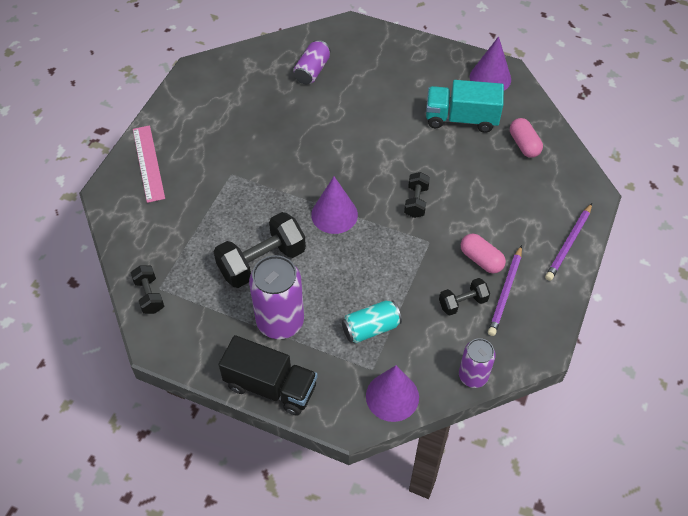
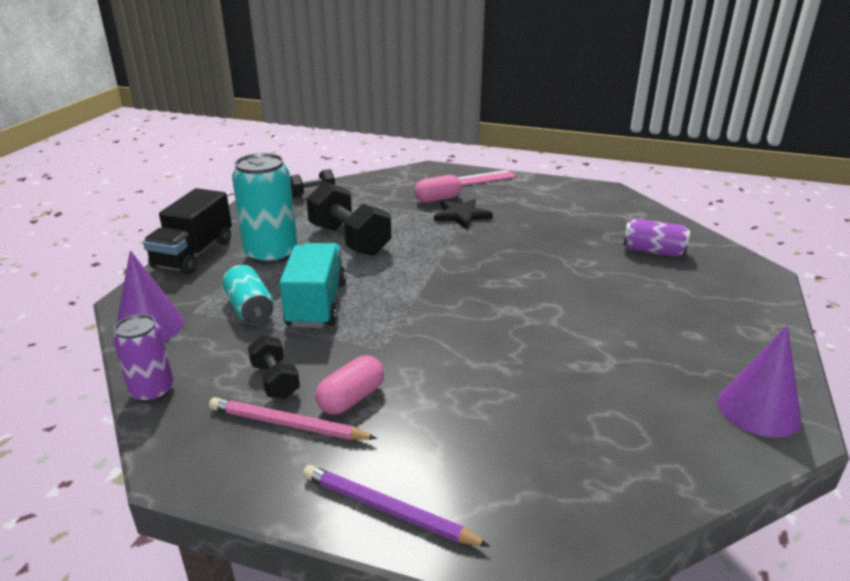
camera: 85 degrees right, 25 degrees down
purple can [249,255,304,339] -> turquoise can [232,153,297,265]
purple cone [311,176,358,234] -> none
black dumbbell [404,172,430,218] -> none
turquoise truck [426,80,504,133] -> turquoise truck moved to [279,243,346,328]
purple pencil [488,245,522,336] -> pink pencil [209,397,377,440]
pink capsule [510,118,543,158] -> pink capsule moved to [414,175,461,203]
none -> black star [434,199,493,229]

